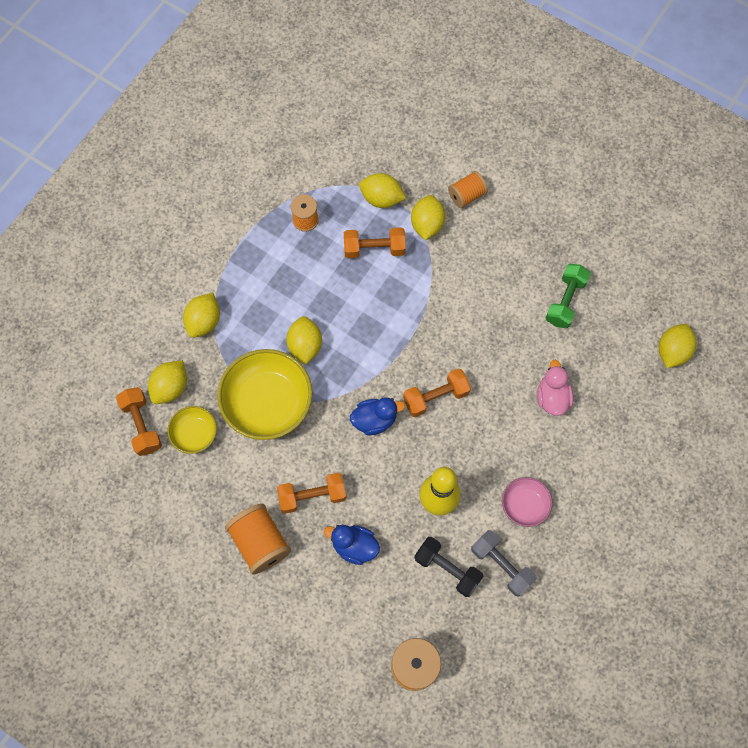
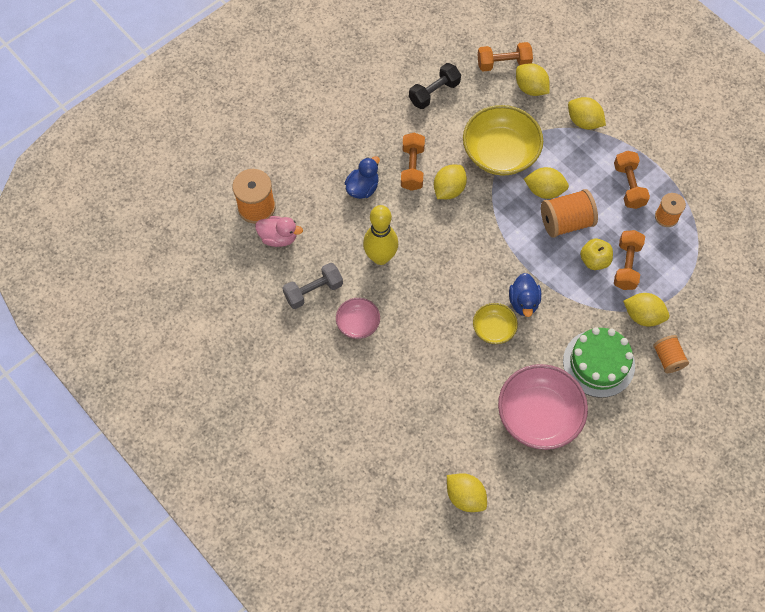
camera: 105 degrees right, 5 degrees down
yellow bowl [167,406,217,454] -> yellow bowl moved to [473,303,518,344]
orange spool [225,504,292,575] -> orange spool moved to [541,189,598,238]
blue duck [350,397,405,435] -> blue duck moved to [509,273,541,317]
yellow lemon [359,173,406,208] -> yellow lemon moved to [434,165,467,199]
orange dumbbell [403,368,471,417] -> orange dumbbell moved to [614,151,650,209]
black dumbbell [414,537,484,597] -> black dumbbell moved to [409,63,461,109]
pink duck [537,360,573,416] -> pink duck moved to [255,216,303,247]
green dumbbell [546,264,591,328] -> pink bowl [498,364,588,450]
none -> green cake [563,327,635,398]
none -> yellow apple [580,239,613,270]

